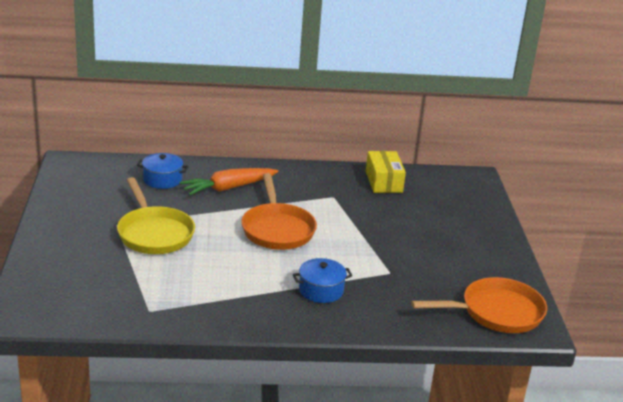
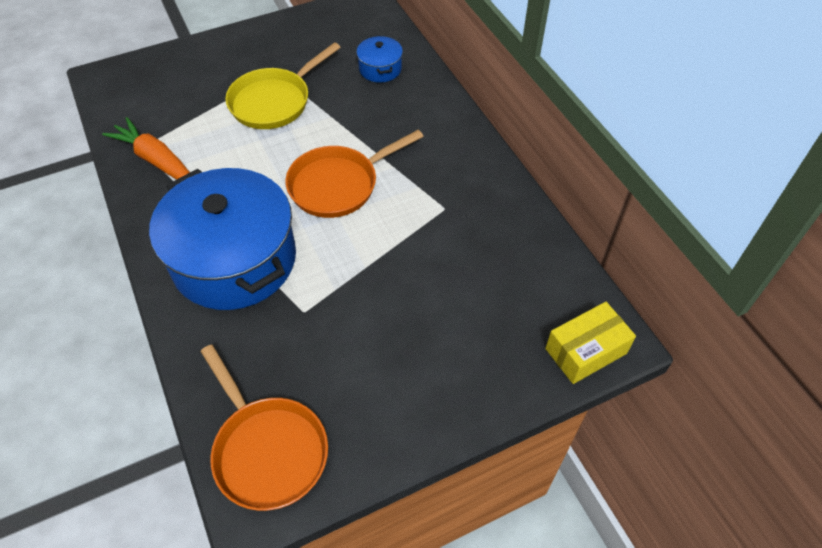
camera: 70 degrees right, 25 degrees up
orange carrot [179,168,278,196] -> orange carrot moved to [102,117,190,180]
blue pot [293,258,352,303] -> blue pot [149,168,296,310], size x2.35
yellow box [366,151,406,193] -> yellow box moved to [545,302,636,384]

